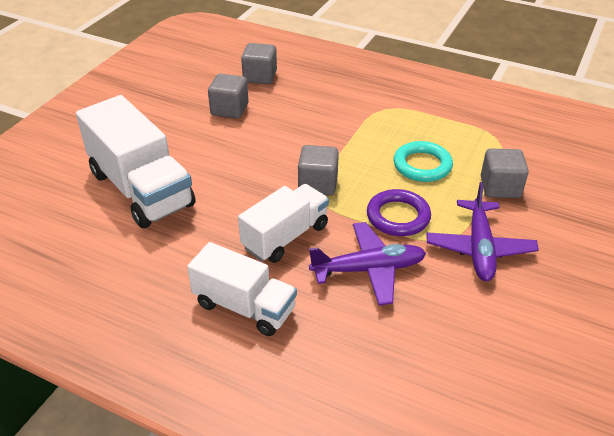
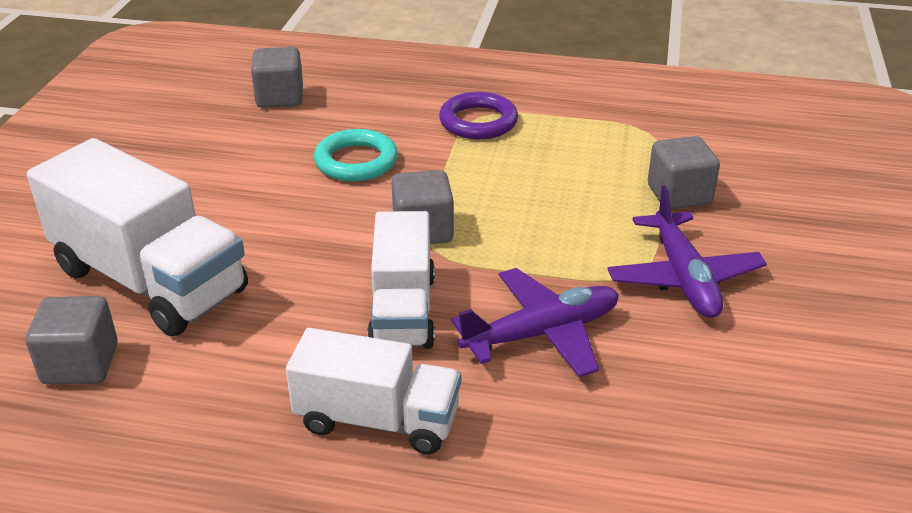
camera: 15 degrees left, 5 degrees down
grey cube [208,74,249,119] -> grey cube moved to [26,296,118,384]
white truck [238,184,329,263] -> white truck turned 150 degrees clockwise [367,211,435,349]
purple ring [367,189,431,236] -> purple ring moved to [439,92,518,139]
turquoise ring [393,141,453,182] -> turquoise ring moved to [314,129,398,181]

